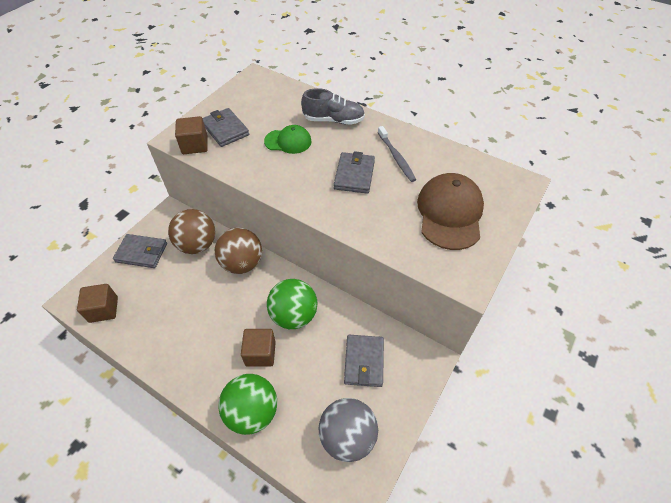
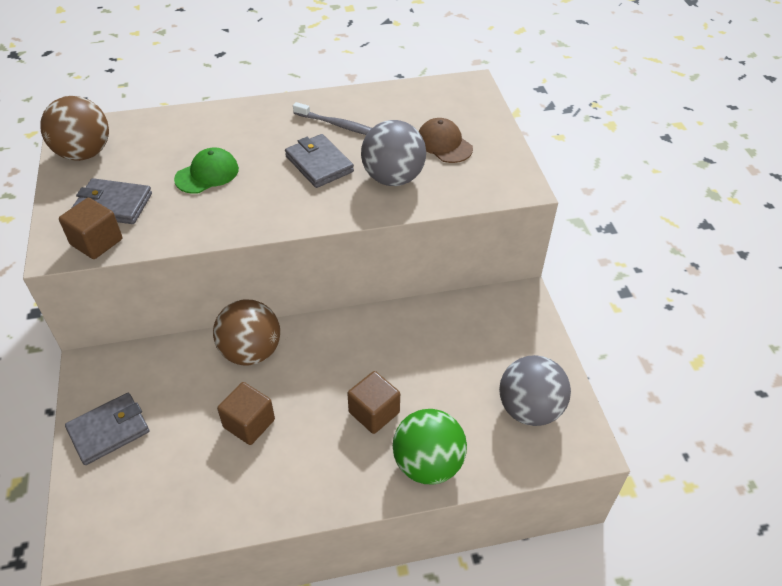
camera: 45 degrees left, 5 degrees down
brown cube [77,284,118,323] -> brown cube moved to [217,382,275,445]
brown ball [168,209,215,254] -> brown ball moved to [40,96,109,161]
green ball [267,279,317,329] -> none
grey shoe [301,88,365,125] -> none
grey wallet [344,335,384,387] -> none
brown cap [417,173,484,250] -> brown cap [418,118,473,163], size x0.59
none -> grey ball [361,120,426,186]

